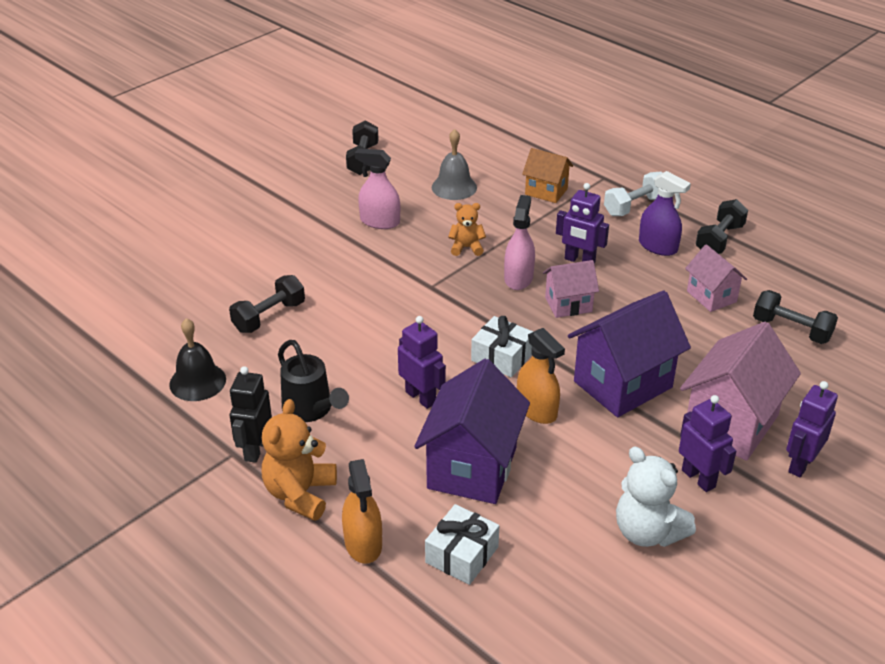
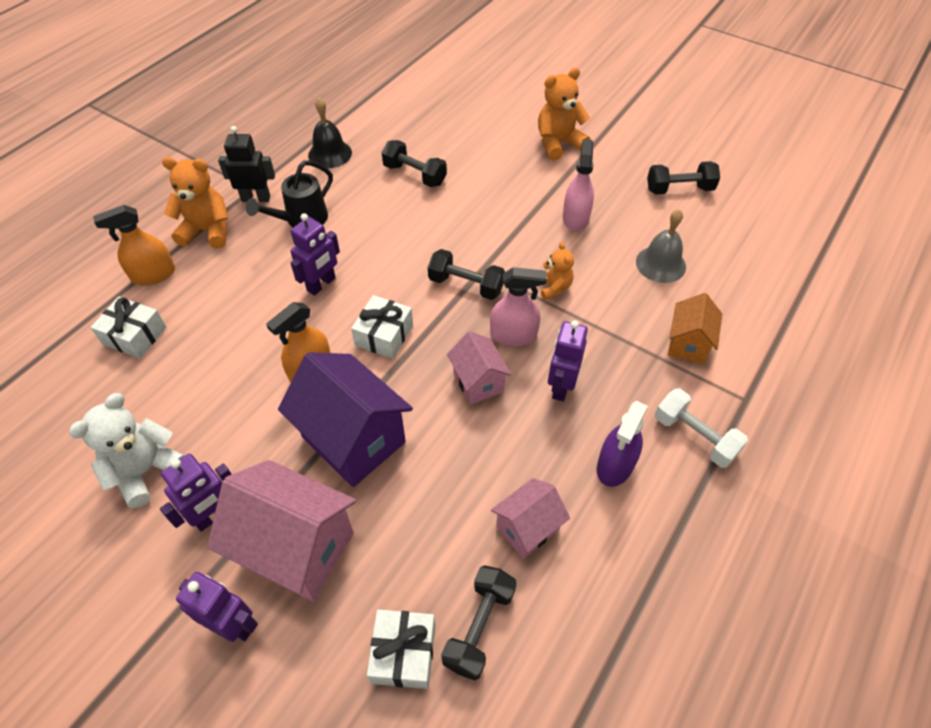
camera: 80 degrees right, 15 degrees up
purple house [414,359,530,504] -> none
black dumbbell [695,199,748,254] -> black dumbbell moved to [428,249,505,300]
none -> white gift [367,609,435,689]
none -> orange teddy bear [538,68,590,160]

